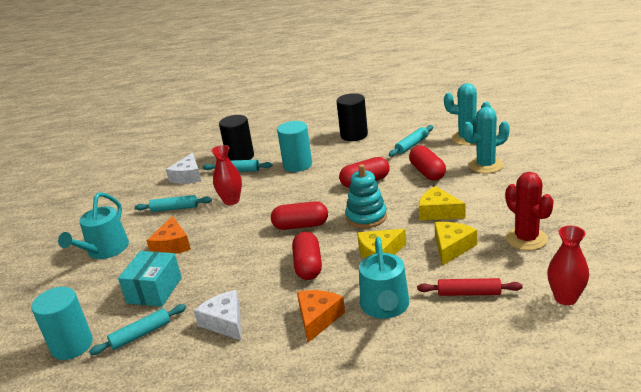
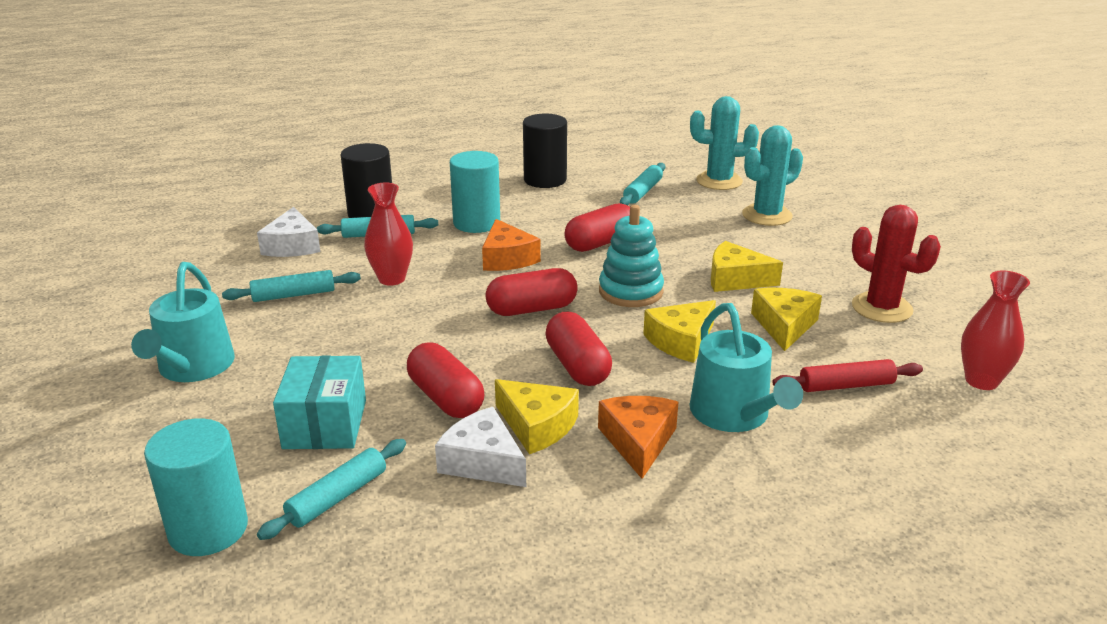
camera: 20 degrees left, 0 degrees up
orange cheese [146,216,191,254] -> orange cheese moved to [482,219,541,271]
red capsule [409,145,446,181] -> red capsule moved to [407,342,485,418]
none -> yellow cheese [495,379,579,454]

